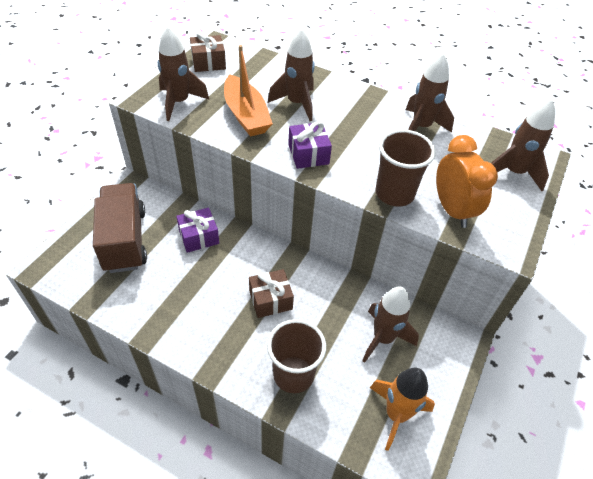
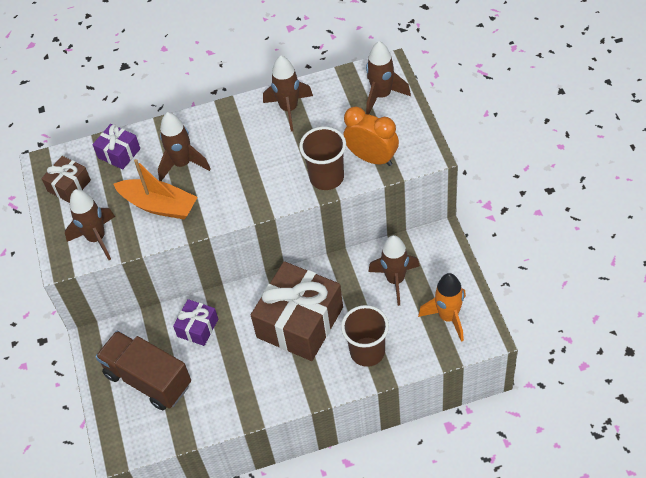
camera: 35 degrees left, 5 degrees up
brown gift [249,269,294,318] -> brown gift [251,261,343,361], size x2.06
purple gift [288,121,332,169] -> purple gift moved to [92,124,140,170]

